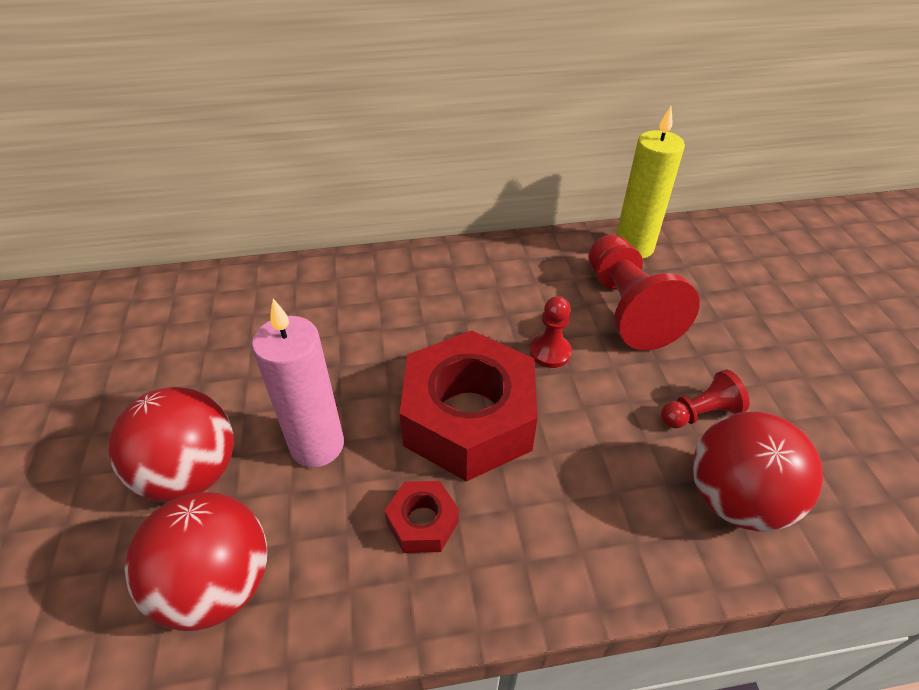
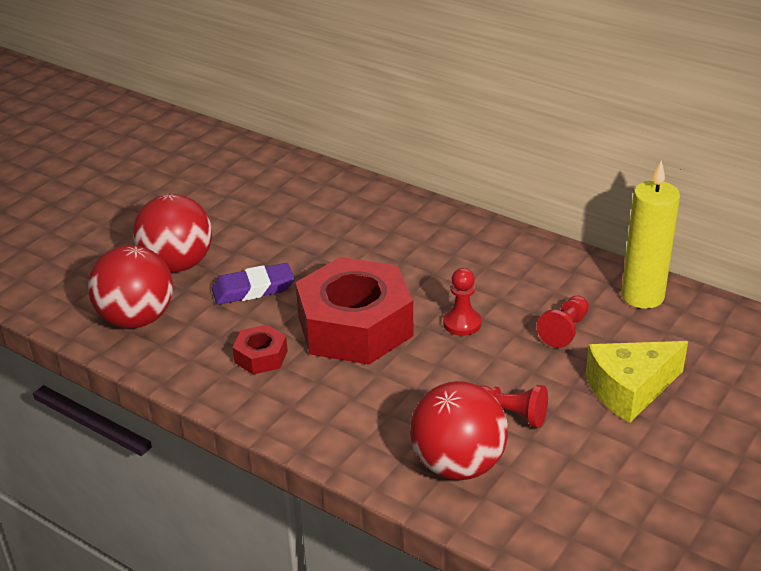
camera: 45 degrees right, 10 degrees down
pink candle [252,299,344,468] -> purple eraser [212,263,294,305]
red pawn [588,234,700,350] -> red pawn [537,295,589,348], size x0.50
none -> yellow cheese [586,341,688,423]

